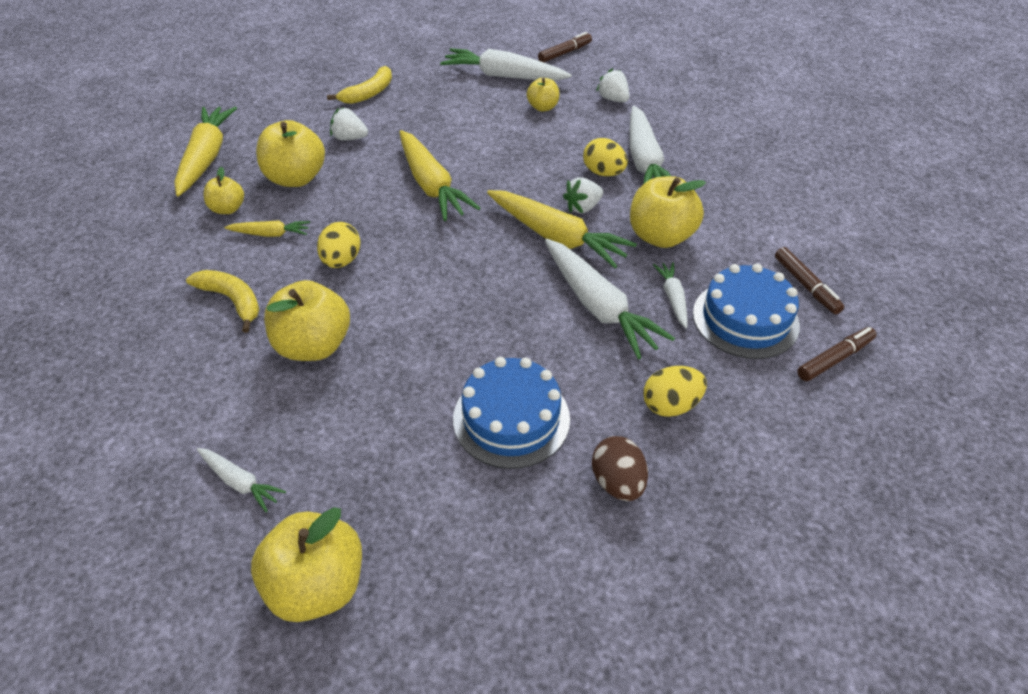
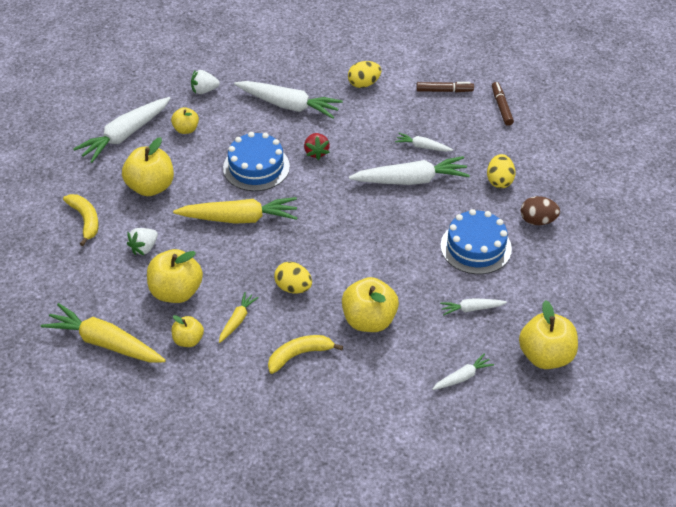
camera: 65 degrees left, 0 degrees up
yellow carrot [487,190,637,268] -> none
brown marker [538,32,592,62] -> none
white strawberry [563,177,603,213] -> red strawberry [304,133,330,160]
yellow egg [583,138,628,176] -> yellow egg moved to [348,61,381,88]
yellow apple [630,176,706,248] -> yellow apple moved to [122,137,174,196]
blue cake [693,264,800,359] -> blue cake moved to [223,132,290,191]
none -> white carrot [440,298,507,315]

